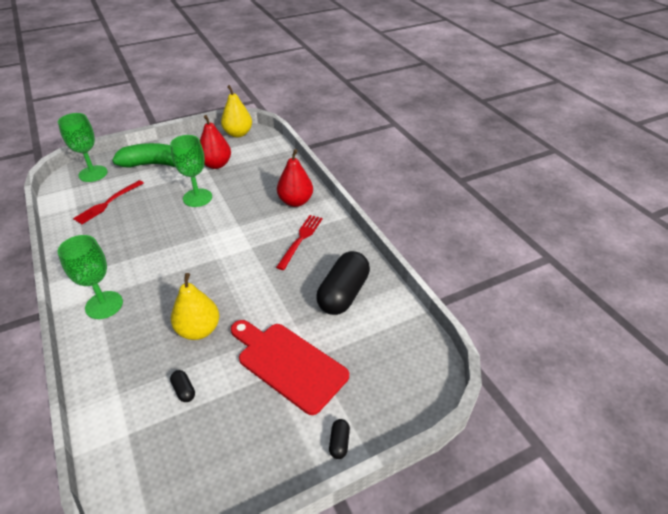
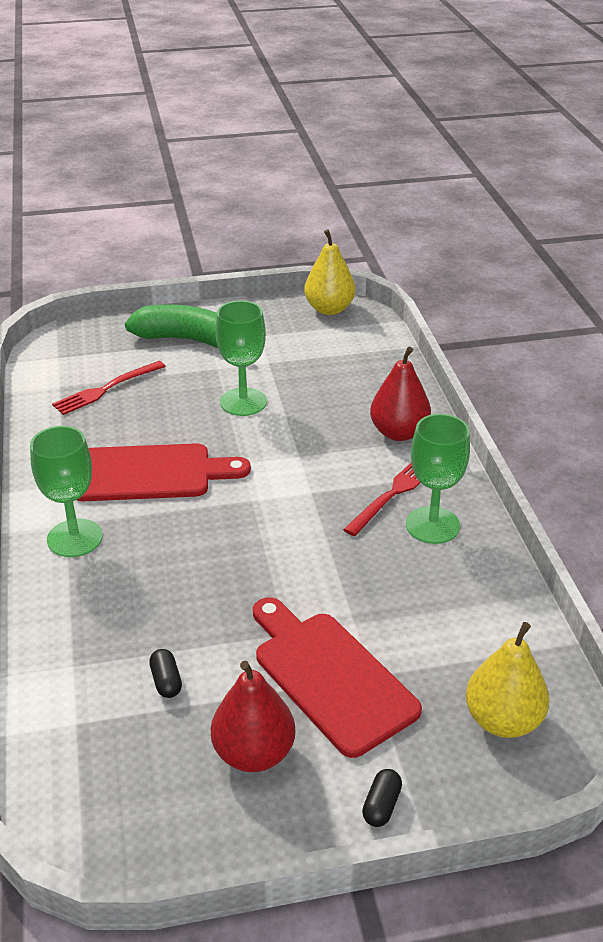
camera: 15 degrees right, 5 degrees down
green goblet [58,113,107,182] -> green goblet moved to [406,414,470,544]
yellow pear [171,273,219,340] -> yellow pear moved to [466,622,550,738]
red pear [200,115,231,169] -> red pear moved to [211,661,295,772]
black capsule [317,251,370,315] -> none
none -> red cutting board [77,443,251,501]

